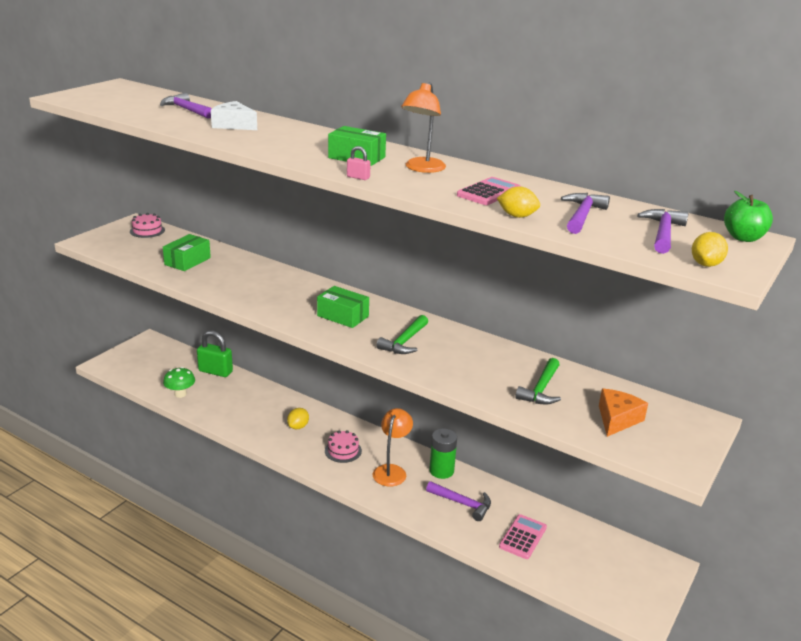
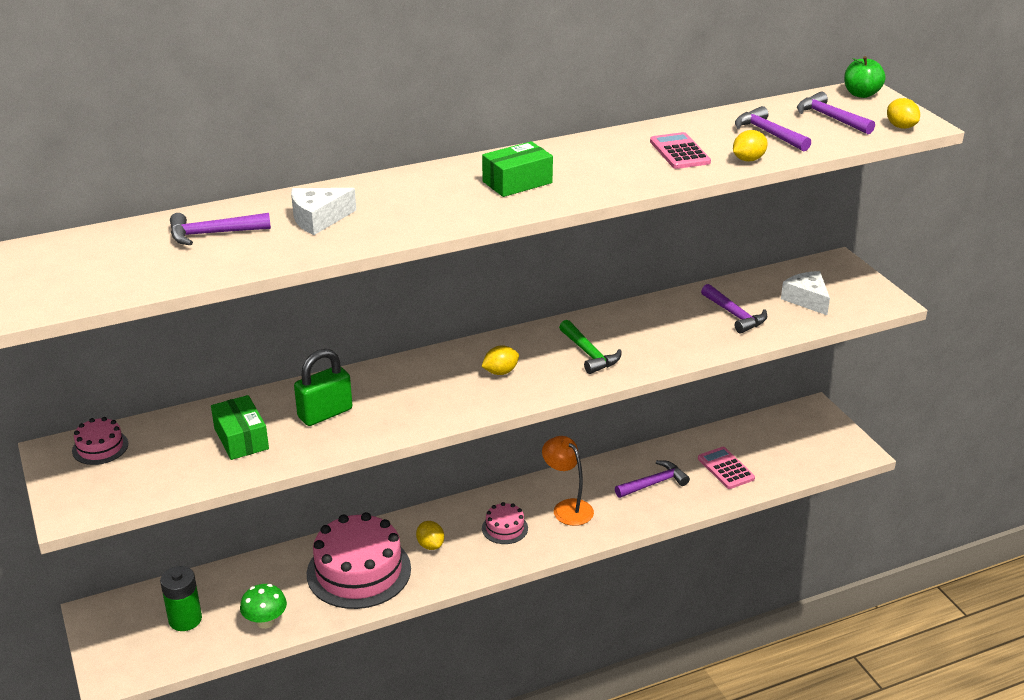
camera: 55 degrees left, 5 degrees up
green padlock [197,330,233,377] -> green padlock moved to [294,349,352,426]
green box [317,286,369,328] -> yellow lemon [481,345,519,375]
pink padlock [347,146,371,180] -> none
orange lamp [401,82,446,173] -> none
green battery [429,429,457,479] -> green battery moved to [160,566,202,631]
green hammer [515,358,561,405] -> purple hammer [701,284,767,334]
orange cheese [599,389,648,437] -> white cheese [781,271,830,315]
none -> pink cake [307,512,411,609]

